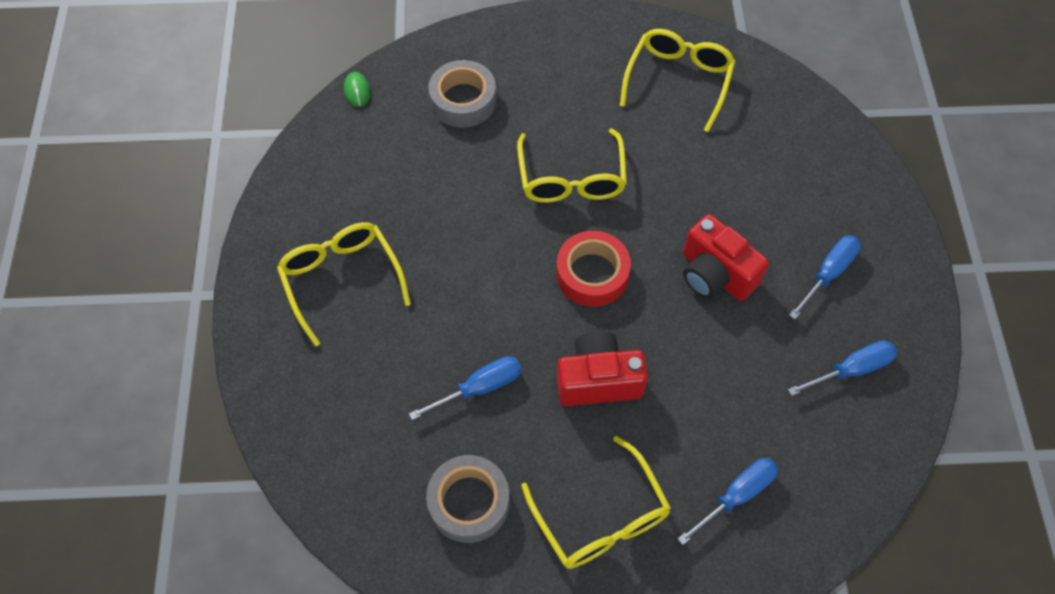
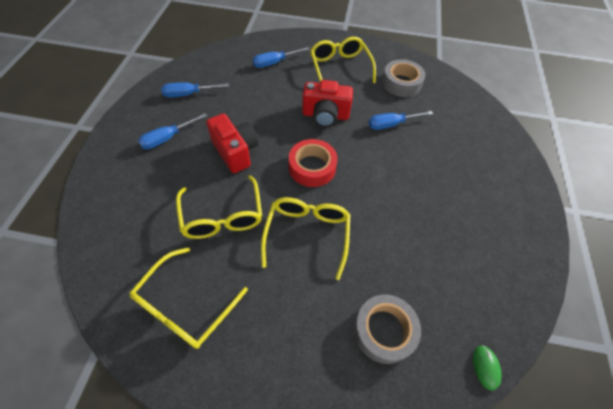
camera: 170 degrees left, 5 degrees down
yellow glasses [277,222,411,347] -> yellow glasses moved to [176,175,262,239]

